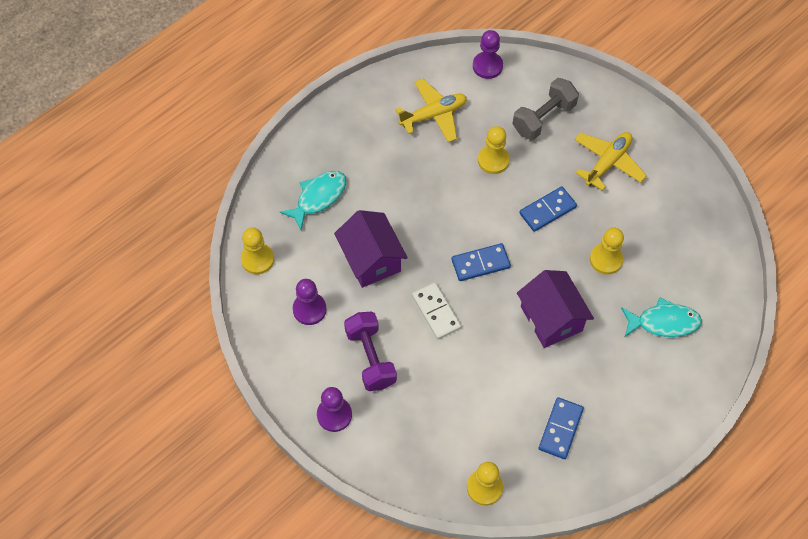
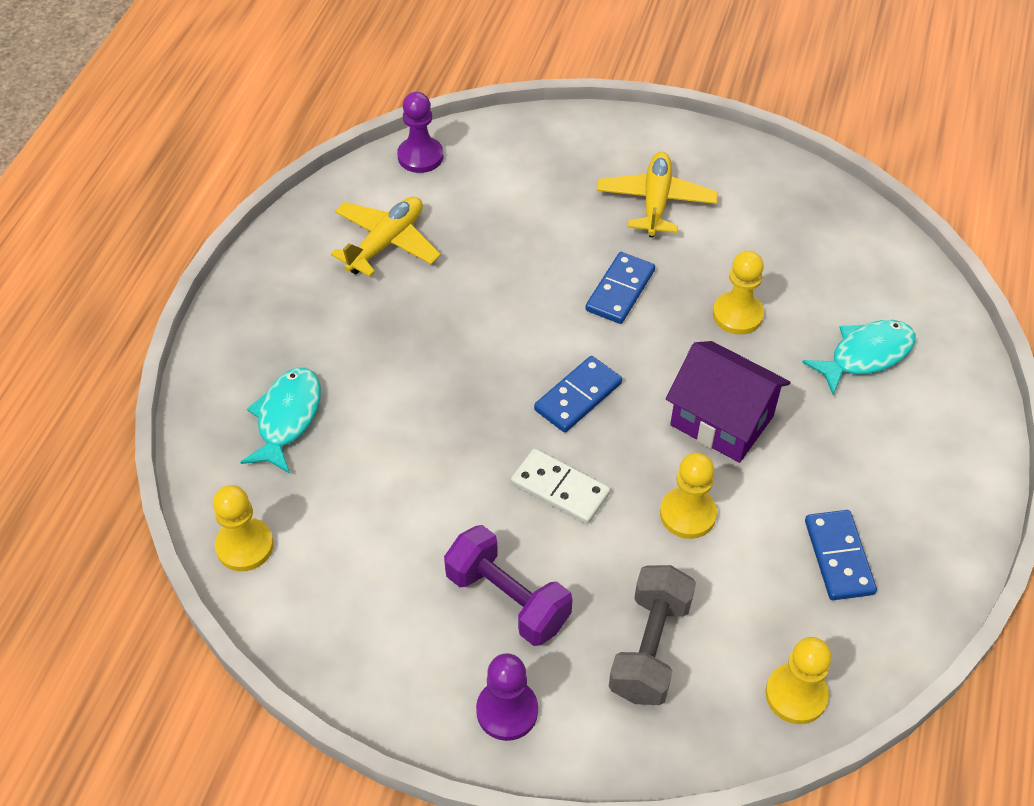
camera: 30 degrees left, 10 degrees down
purple pawn [293,279,327,325] -> none
purple house [334,210,408,288] -> none
yellow pawn [478,126,510,174] -> yellow pawn moved to [660,453,717,539]
grey dumbbell [513,78,579,140] -> grey dumbbell moved to [609,565,696,705]

